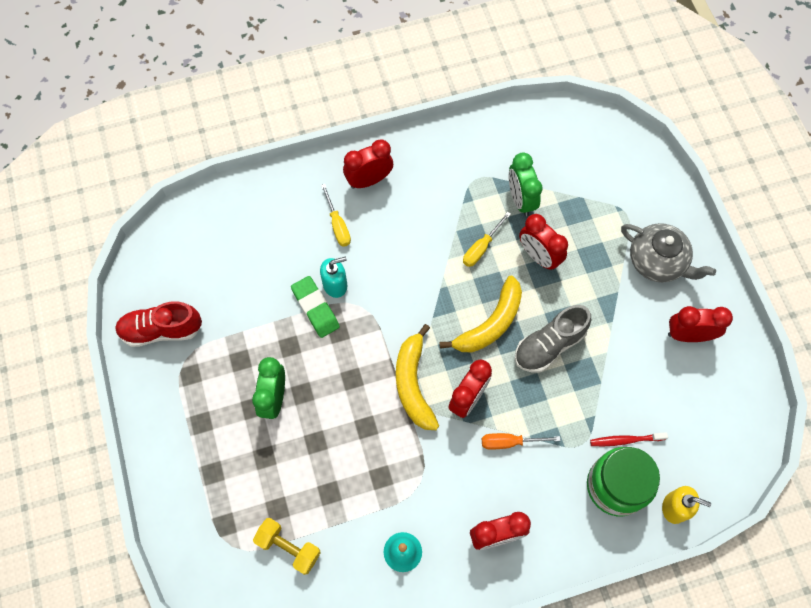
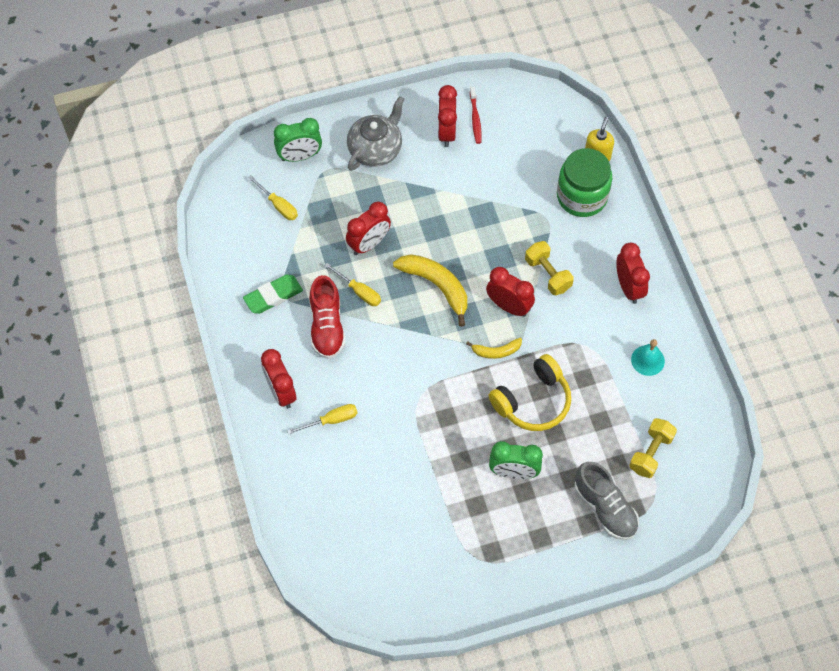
camera: 90 degrees left, 5 degrees down
red shoe [115,301,202,347] -> red shoe moved to [310,275,346,359]
green eraser [291,276,340,338] -> green eraser moved to [243,274,303,314]
turquoise soap dispenser [320,257,347,298] -> none
yellow banana [396,324,439,430] -> yellow banana [466,338,522,359], size x0.55
orange screwdriver [482,433,561,450] -> yellow dumbbell [525,241,574,295]
green clock [509,153,542,216] -> green clock moved to [274,118,322,162]
grey shoe [515,305,591,373] -> grey shoe moved to [575,462,639,540]
red toothbrush [590,432,668,446] -> red toothbrush moved to [470,87,482,144]
none -> yellow screwdriver [248,175,298,220]
none -> yellow headphones [489,354,571,431]

